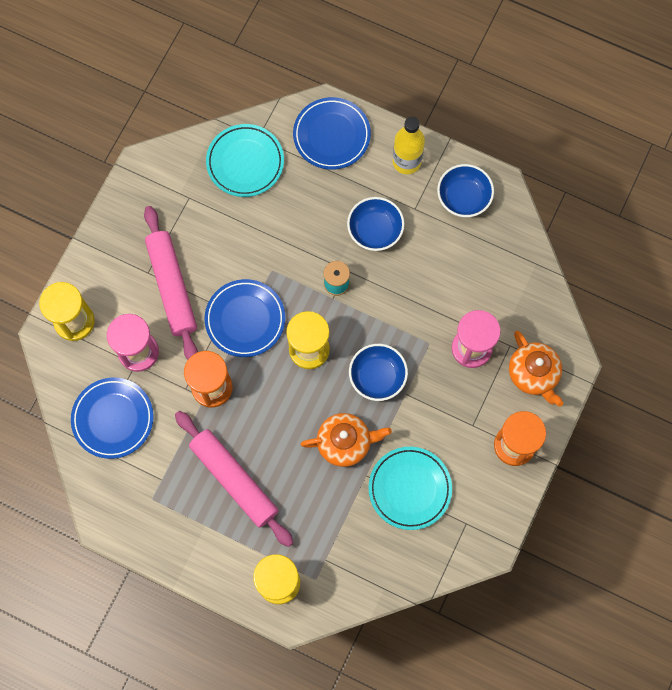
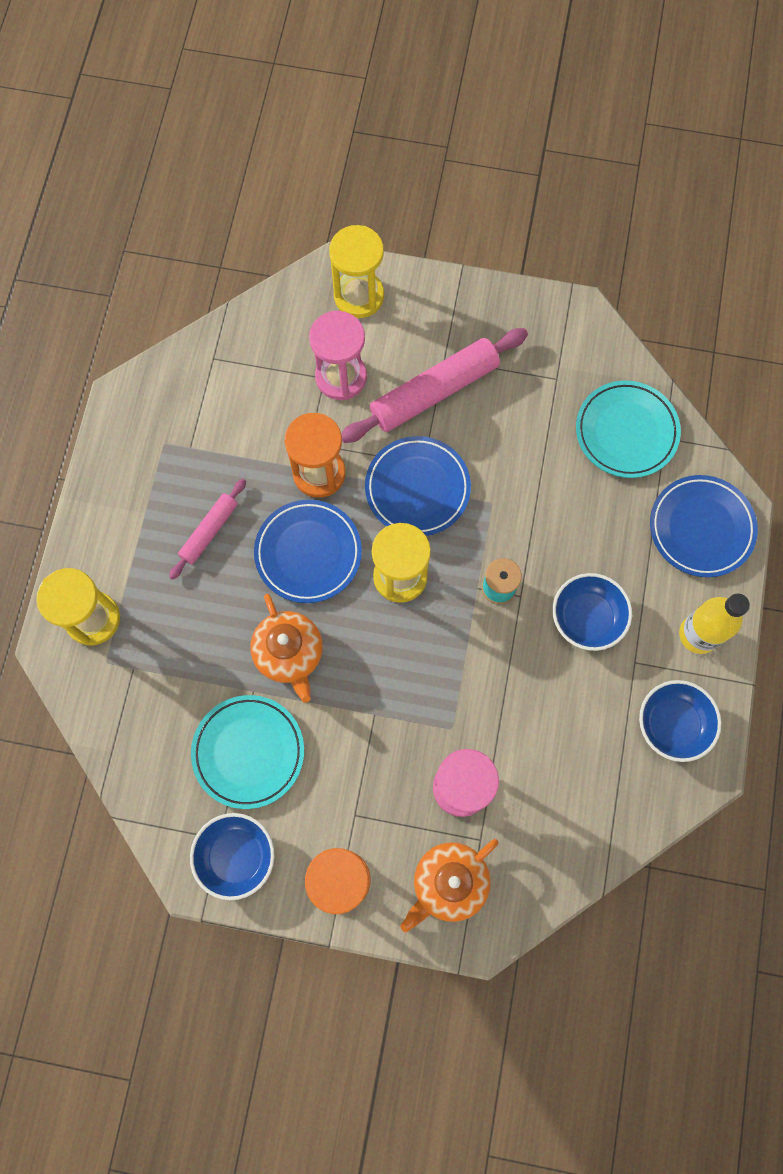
camera: 75 degrees right, 0 degrees up
blue plate [71,378,154,459] -> blue plate moved to [254,500,362,603]
pink rolling pin [175,411,293,547] -> pink rolling pin [169,479,246,580], size x0.55
blue bowl [349,344,408,401] -> blue bowl moved to [190,813,275,900]

